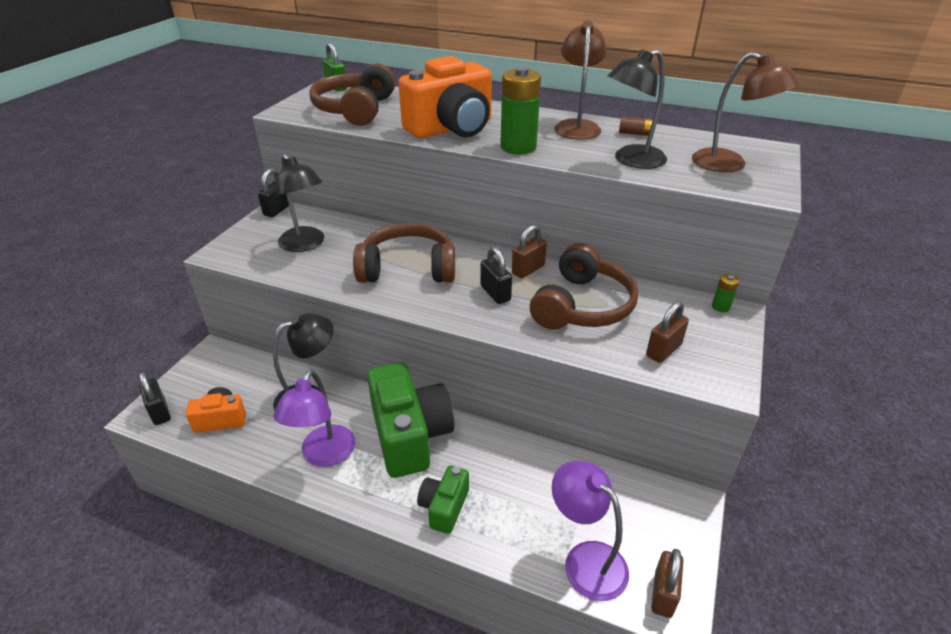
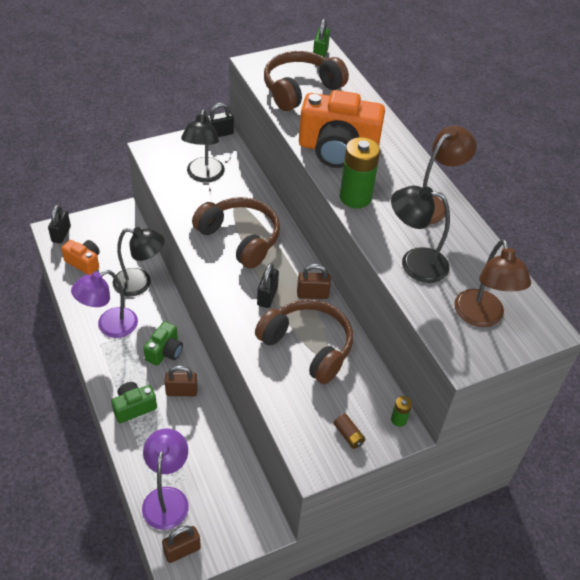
camera: 40 degrees right, 10 degrees up
green camera [367,362,454,478] -> green camera [143,321,183,366], size x0.51
brown headphones [530,243,638,330] -> brown headphones turned 120 degrees counterclockwise [255,299,353,384]
brown battery [619,117,653,136] -> brown battery moved to [334,414,365,449]
brown padlock [646,301,689,363] -> brown padlock moved to [164,365,198,396]

